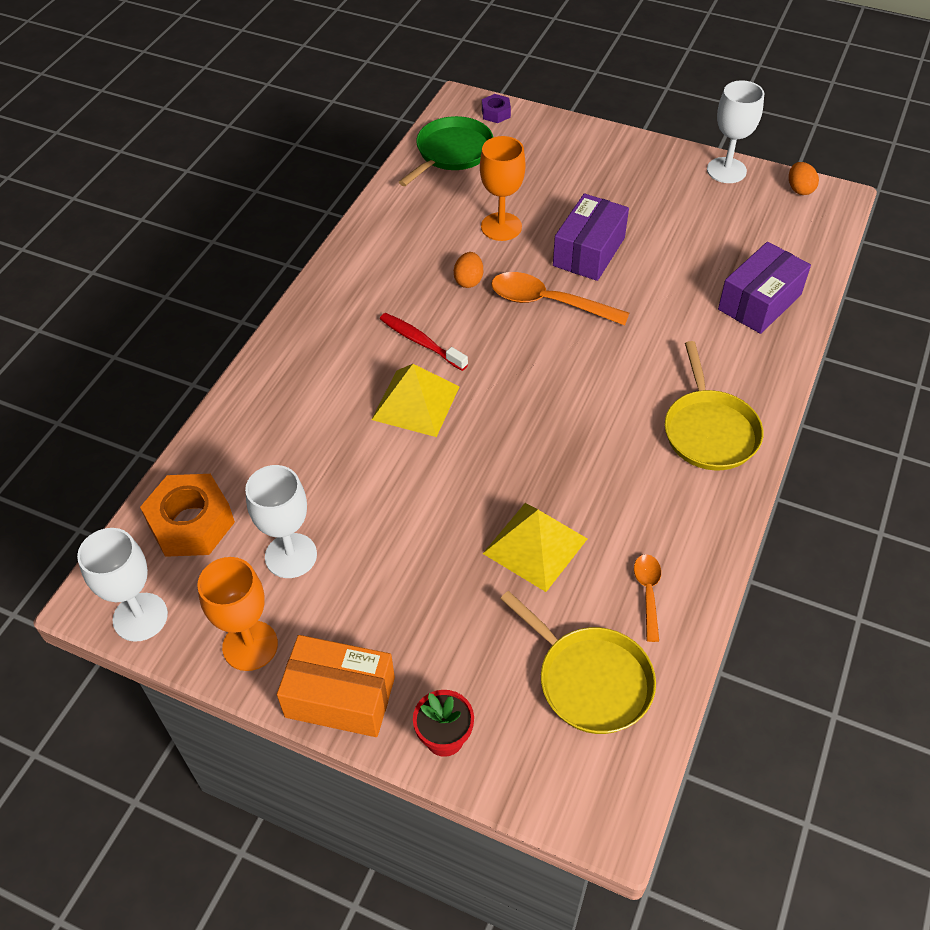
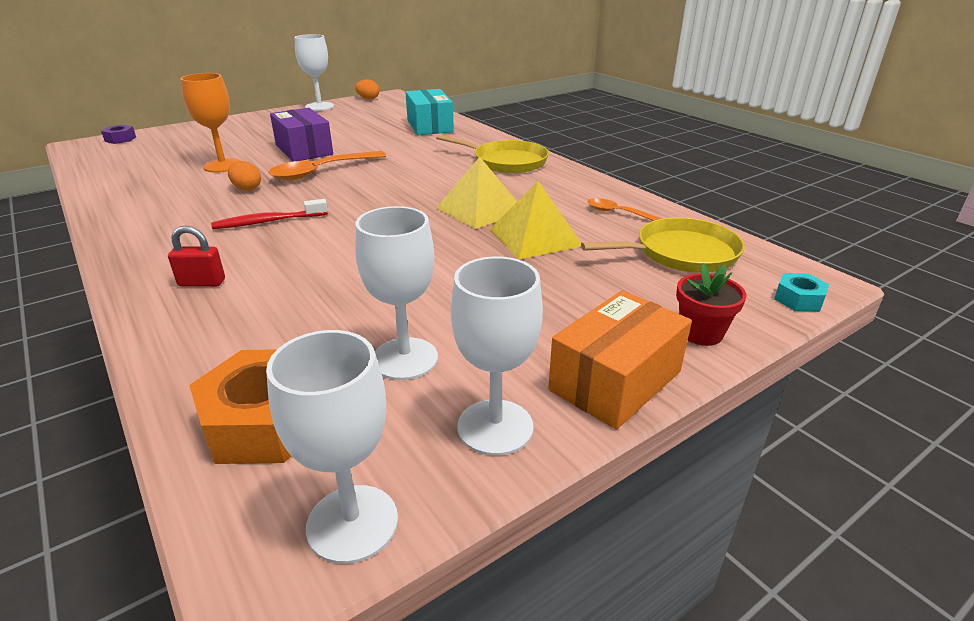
camera: 60 degrees left, 20 degrees down
orange goblet [197,557,278,671] -> white goblet [451,257,543,456]
yellow pyramid [372,364,459,437] -> yellow pyramid moved to [436,157,517,229]
green pan [399,116,493,186] -> none
purple box [718,242,811,334] -> turquoise box [405,89,454,135]
none -> red padlock [168,226,225,287]
none -> turquoise nut [774,273,829,312]

